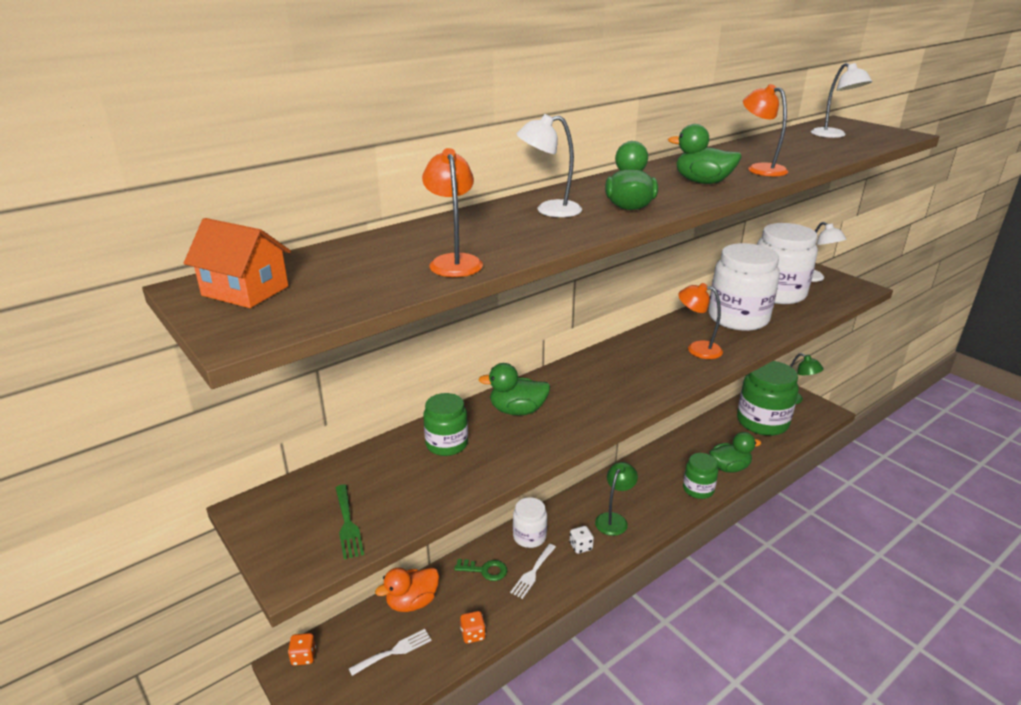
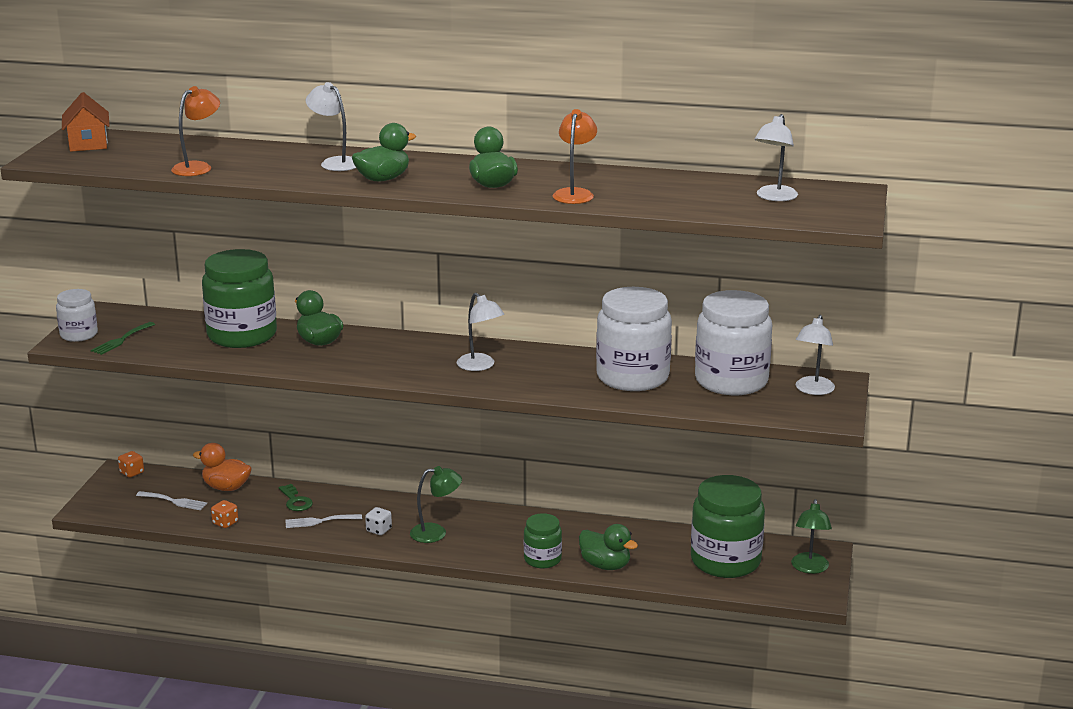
camera: 50 degrees right, 5 degrees down
green jar [423,393,468,456] -> green jar [202,249,277,348], size x1.87
white jar [513,497,547,548] -> white jar moved to [56,289,98,342]
orange lamp [678,283,723,359] -> none
none -> white lamp [457,293,504,371]

